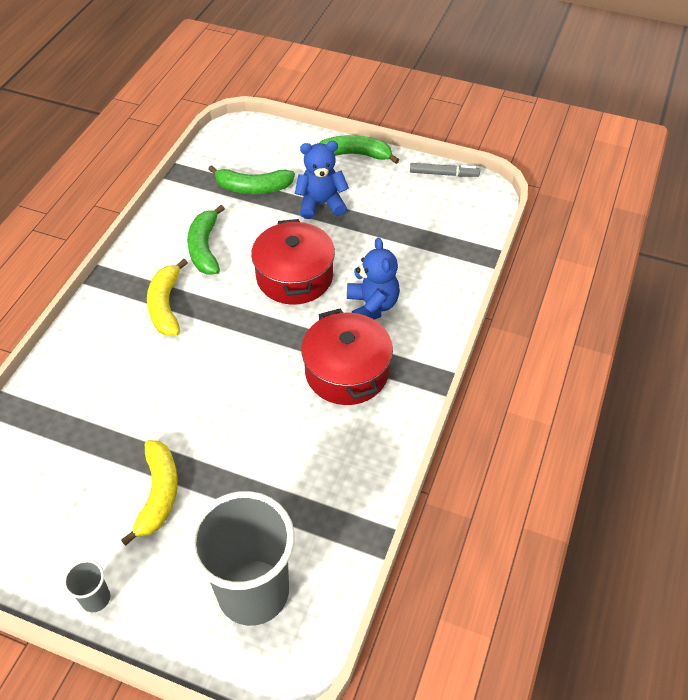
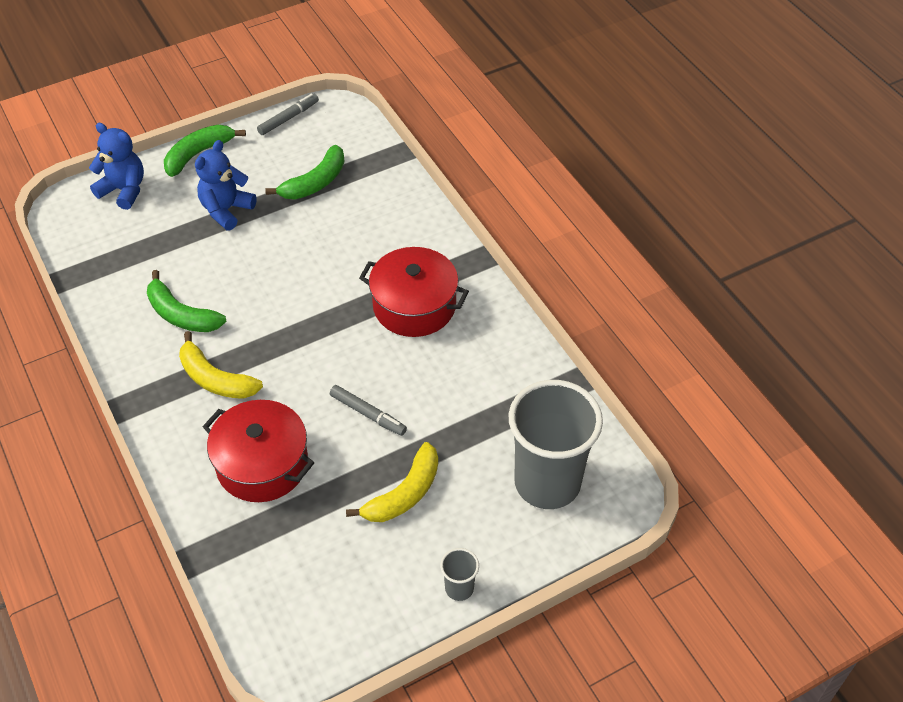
camera: 50 degrees left, 0 degrees up
yellow banana [121,440,178,546] -> yellow banana turned 90 degrees clockwise [346,442,438,522]
green banana [208,165,295,194] -> green banana moved to [265,145,345,200]
red pot [251,219,335,305] -> red pot moved to [203,400,314,502]
blue teddy bear [347,238,400,320] -> blue teddy bear moved to [89,123,144,210]
none -> grey marker [330,385,407,436]

